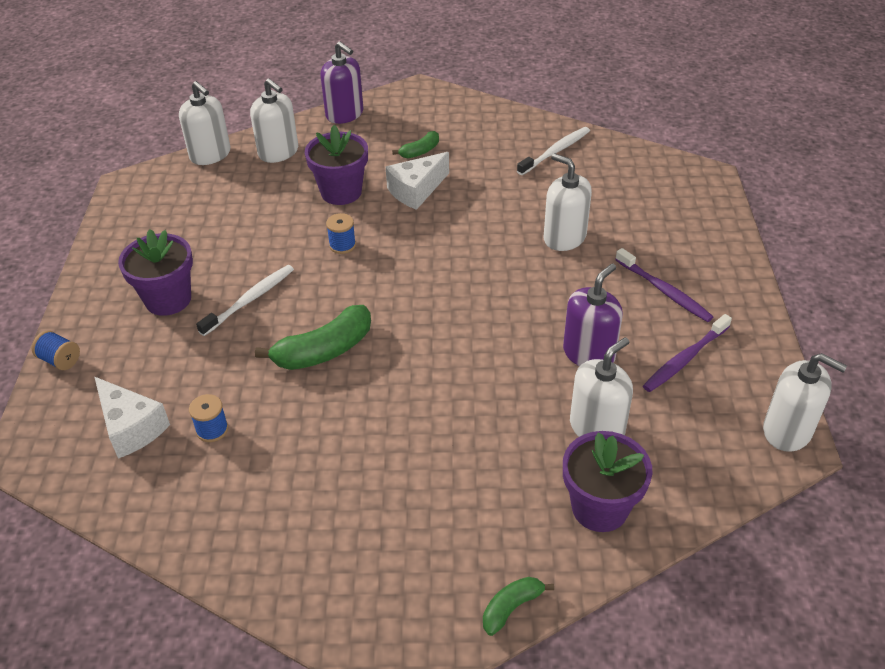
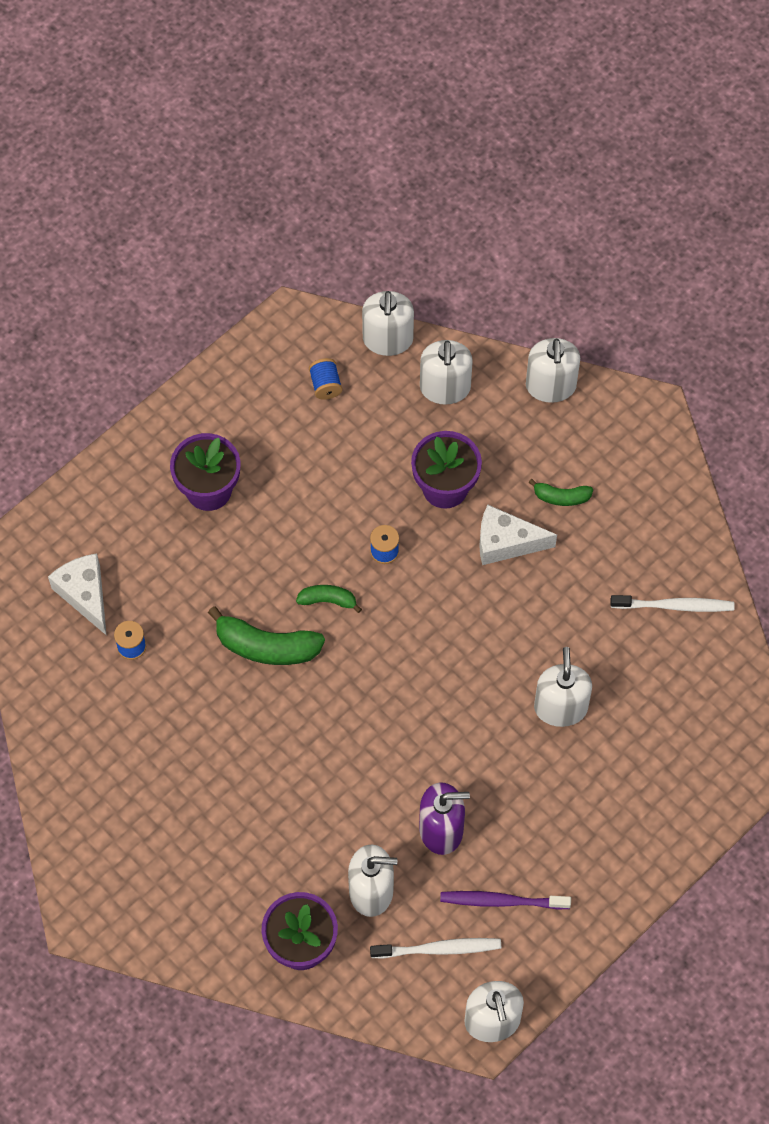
camera: 45 degrees right, 20 degrees up
blue spool [32,330,80,370] -> blue spool moved to [309,358,343,400]
white cheese [95,377,170,459] -> white cheese turned 150 degrees clockwise [48,553,107,636]
white toothbrush [196,265,294,336] -> white toothbrush moved to [370,938,501,958]
purple soap dispenser [320,42,363,124] -> white soap dispenser [526,338,580,403]
green banana [483,577,554,636] -> green banana moved to [296,585,362,613]
purple toothbrush [615,248,713,322] -> none

